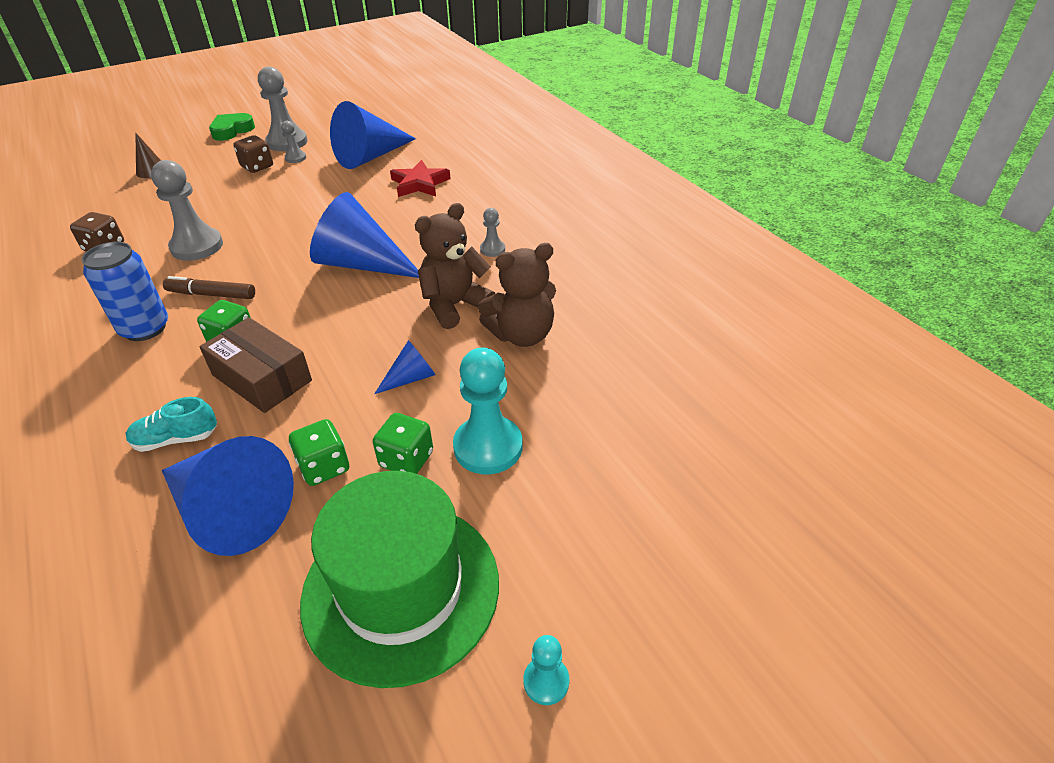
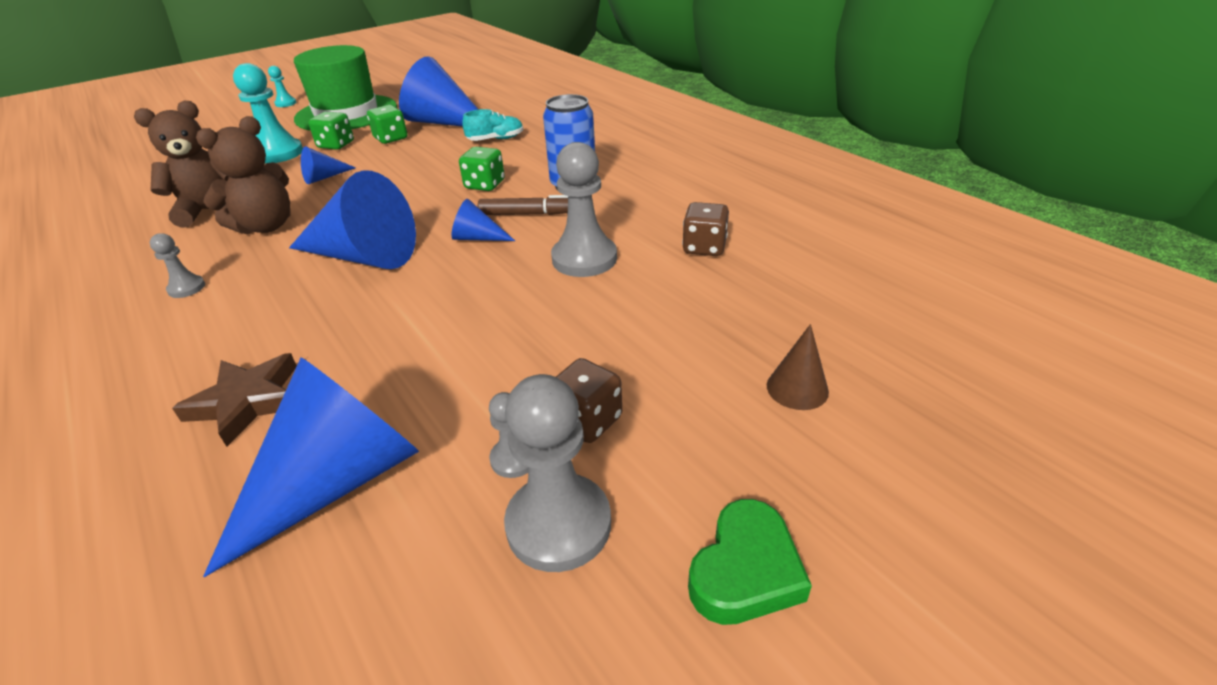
camera: 175 degrees right, 5 degrees down
brown box [199,317,312,413] -> none
red star [390,160,451,197] -> brown star [172,353,297,447]
none -> blue cone [451,199,515,241]

